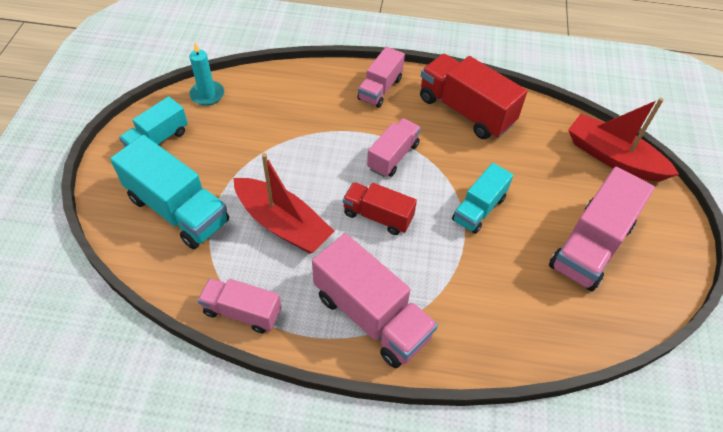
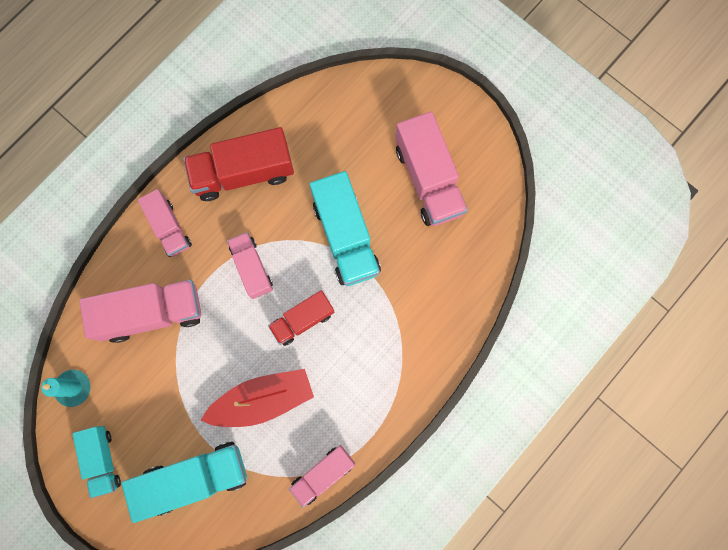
camera: 55 degrees left, 25 degrees up
pink truck [312,233,438,368] -> pink truck moved to [79,280,201,343]
turquoise truck [452,163,513,234] -> turquoise truck [310,171,381,286], size x1.65
red boat [568,98,679,182] -> none

